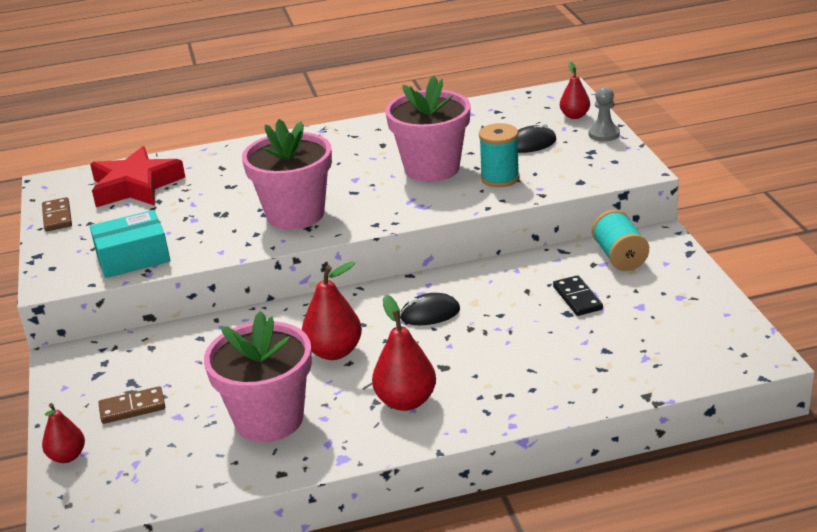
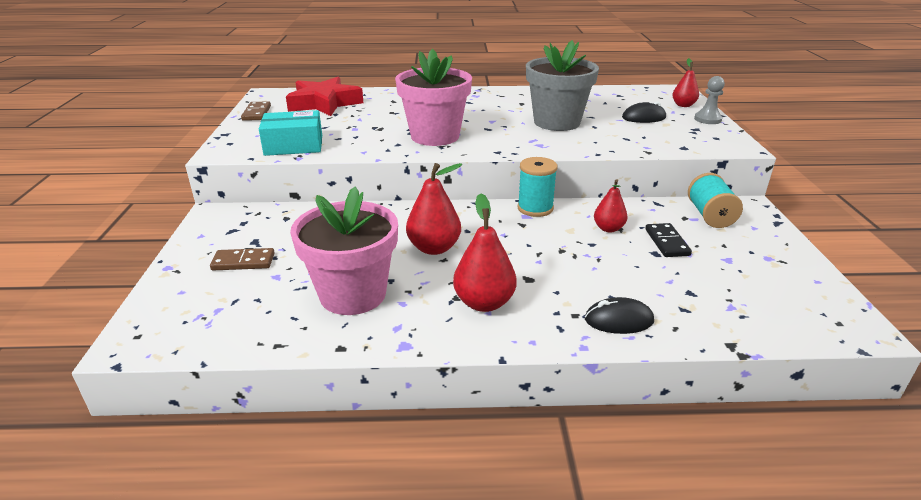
camera: 10 degrees right, 0 degrees up
red pear [42,403,85,463] -> red pear moved to [594,179,628,232]
pink flower pot [385,76,471,182] -> grey flower pot [526,40,599,131]
black mouse [400,293,460,325] -> black mouse moved to [585,297,654,334]
turquoise spool [479,123,520,187] -> turquoise spool moved to [518,157,558,217]

